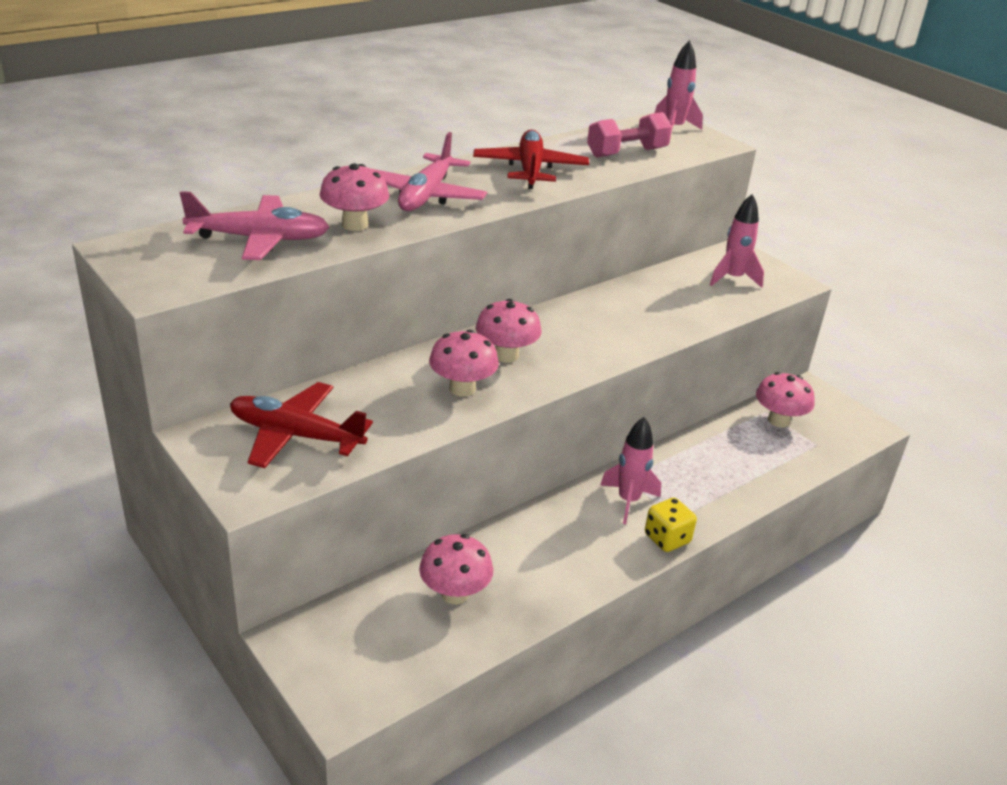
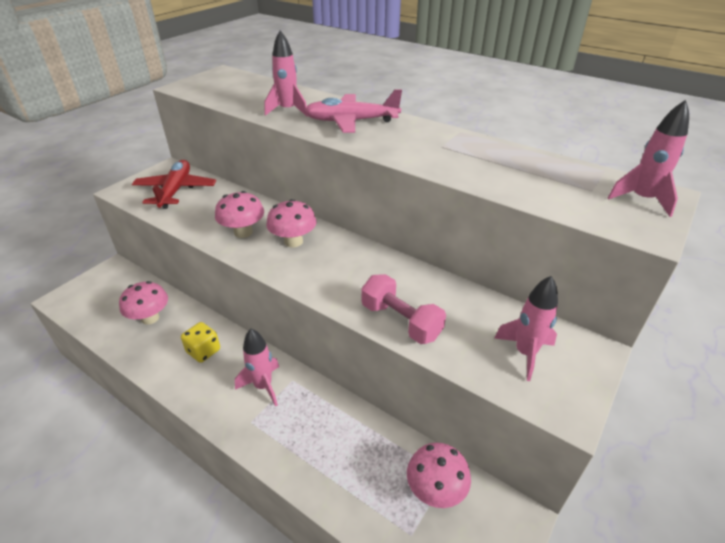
camera: 75 degrees right, 5 degrees up
pink plane [180,191,329,260] -> none
pink mushroom [319,163,389,231] -> pink rocket [264,30,308,117]
red plane [473,130,589,189] -> none
pink dumbbell [587,112,672,158] -> pink dumbbell moved to [361,274,446,344]
yellow dice [645,498,697,552] -> yellow dice moved to [181,322,220,363]

